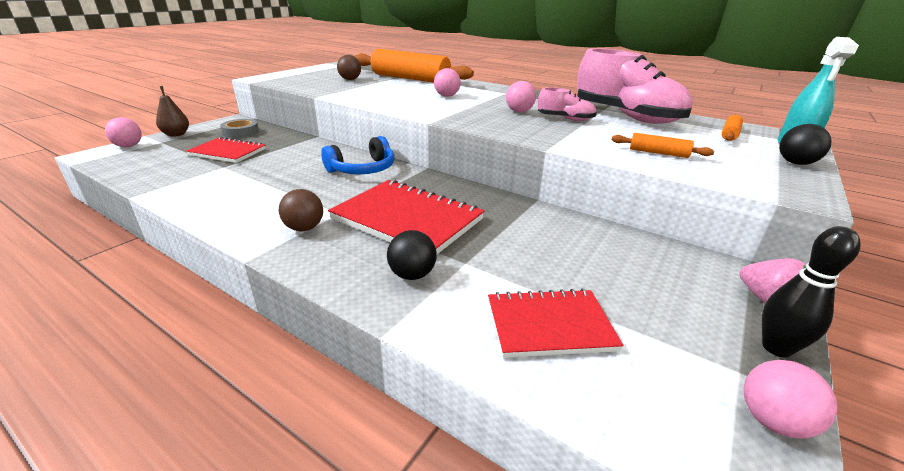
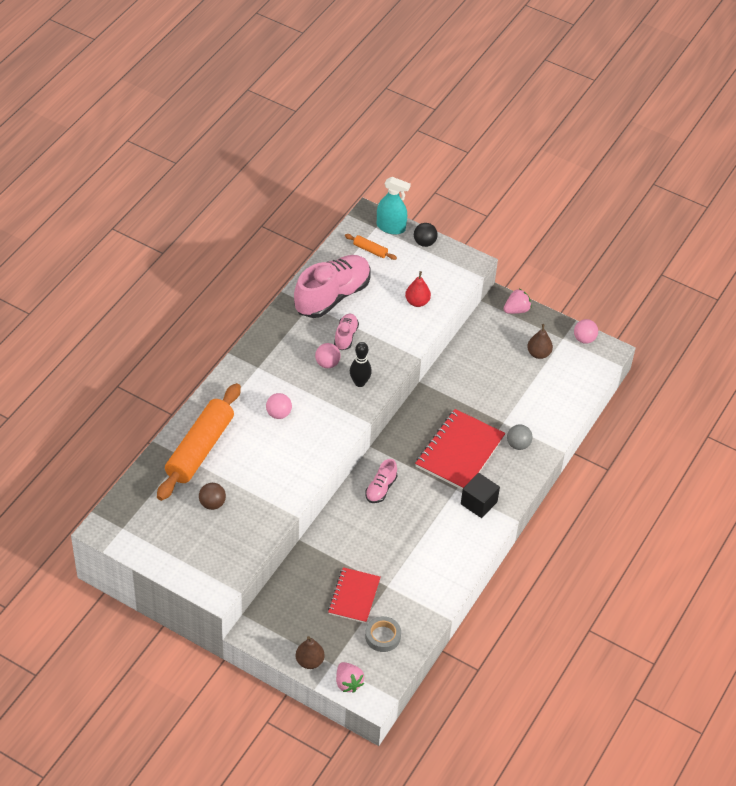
camera: 95 degrees left, 20 degrees up
pink ball [105,117,142,147] -> pink strawberry [336,662,364,693]
grey tape [220,119,259,138] -> grey tape moved to [365,616,401,652]
brown ball [279,189,323,231] -> black cube [461,473,500,518]
blue headphones [321,136,395,174] -> pink shoe [365,459,397,503]
black ball [387,230,437,280] -> grey ball [507,424,533,450]
red notebook [488,289,623,358] -> none
orange rolling pin [612,133,714,158] -> red pear [405,271,431,307]
black bowling pin [762,226,861,358] -> black bowling pin moved to [350,342,372,387]
none -> brown pear [527,324,553,359]

